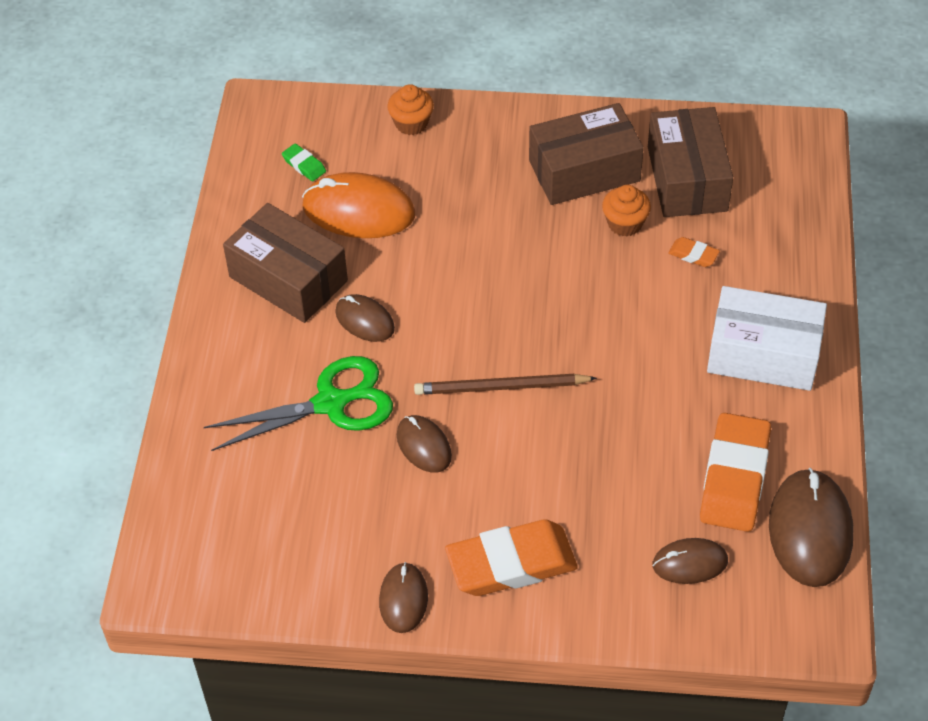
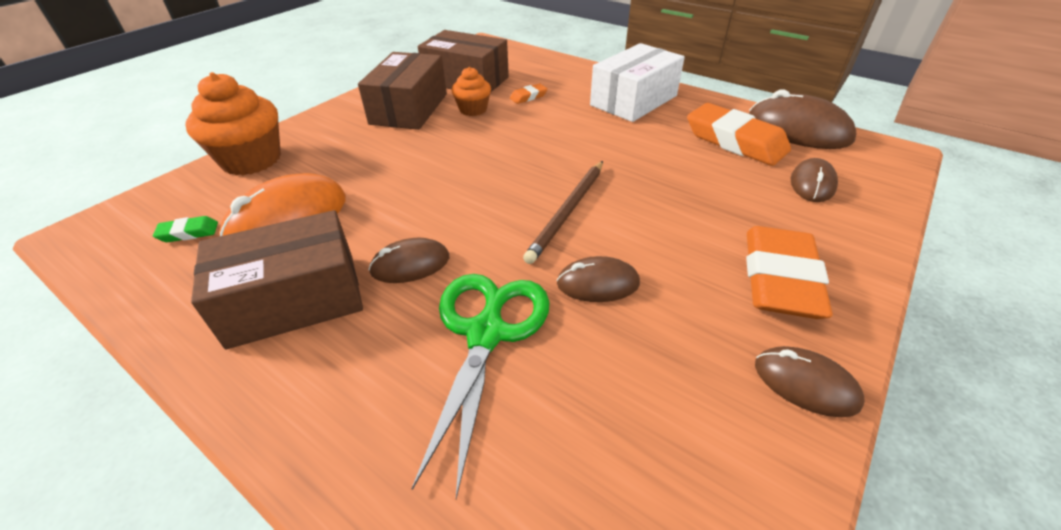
camera: 60 degrees left, 10 degrees down
orange cupcake [387,84,434,135] -> orange cupcake [186,72,281,175], size x1.79

